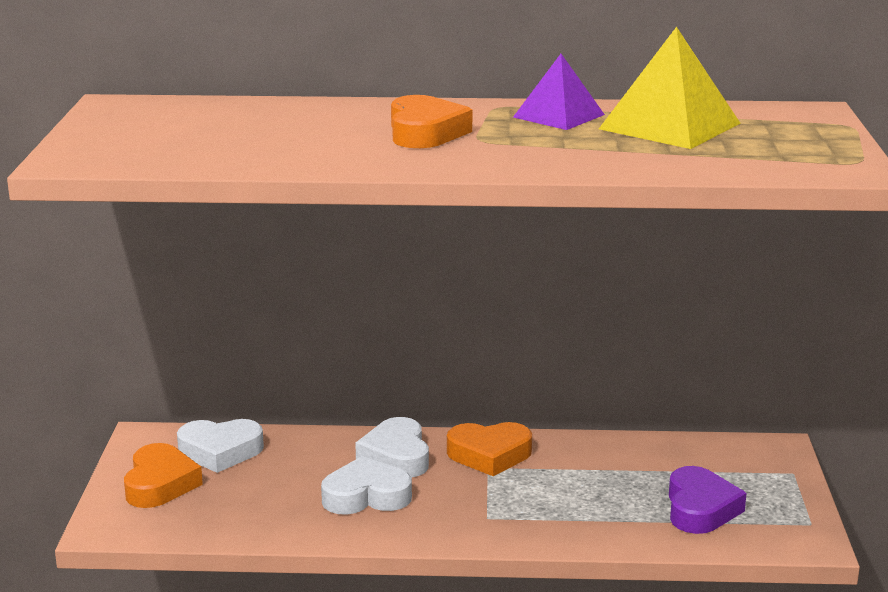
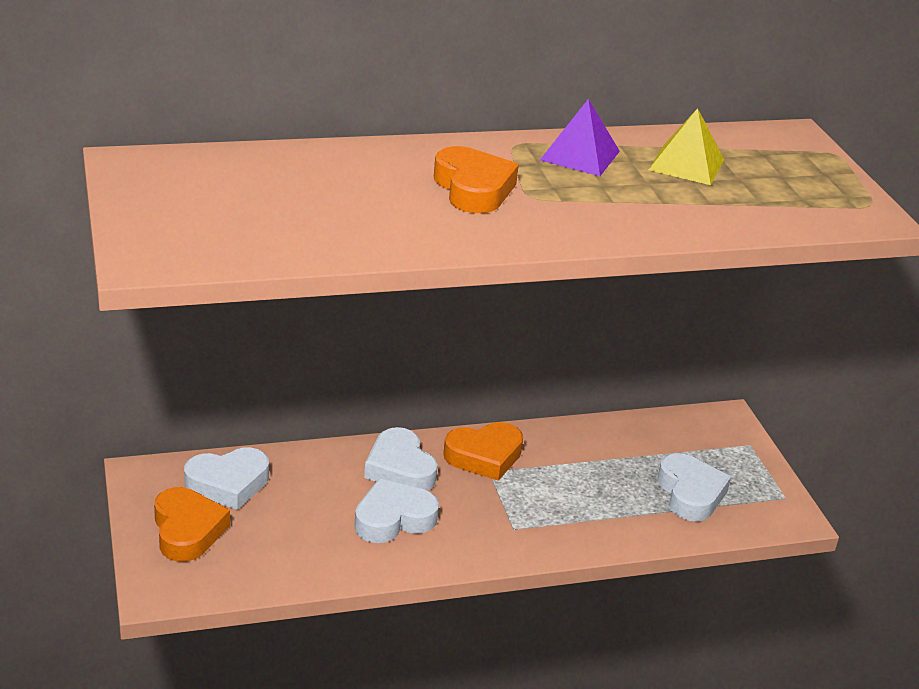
camera: 20 degrees left, 10 degrees up
yellow pyramid [599,27,741,149] -> yellow pyramid [649,108,724,185], size x0.65
purple heart [669,466,747,534] -> white heart [658,453,731,521]

